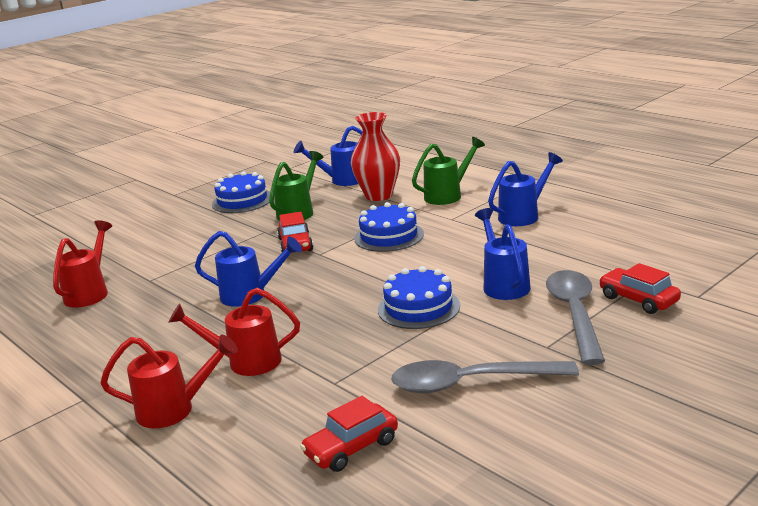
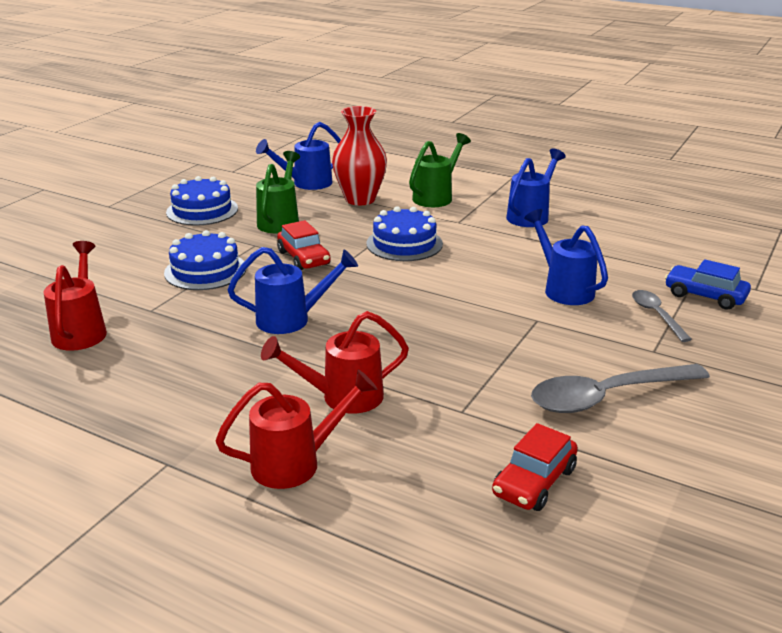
camera: 20 degrees left, 5 degrees up
blue cake [378,266,460,329] -> blue cake moved to [164,230,246,290]
grey spoon [546,270,605,365] -> grey spoon [632,290,692,342], size x0.55
red car [599,263,681,314] -> blue car [665,259,751,310]

